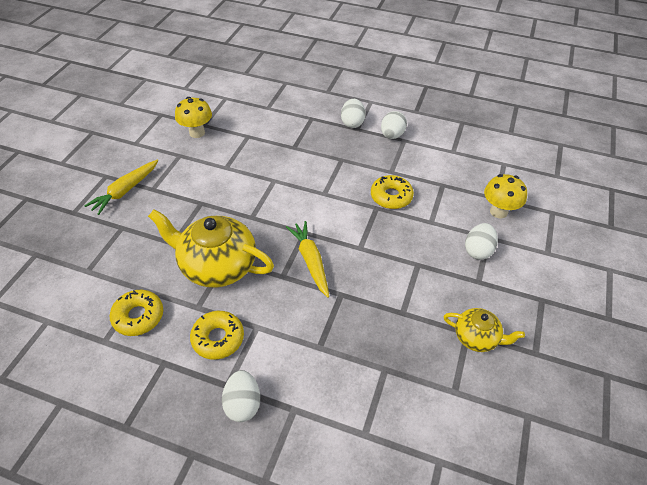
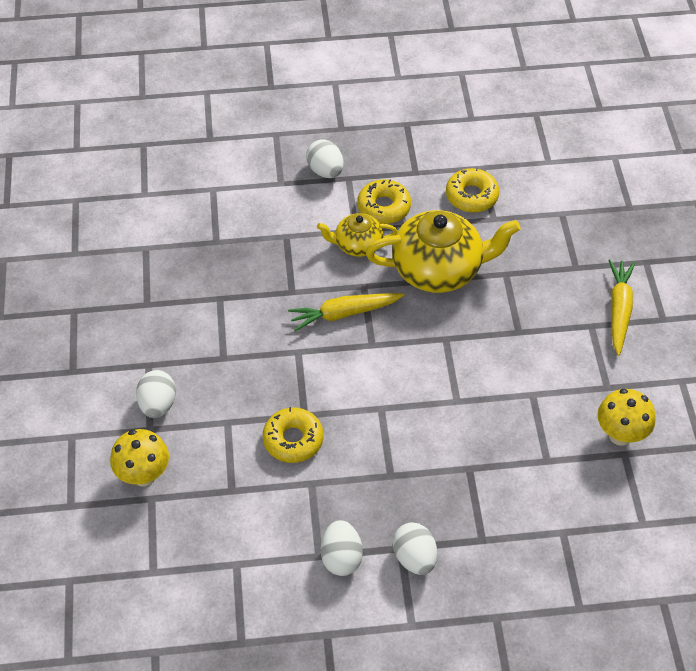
camera: 155 degrees right, 5 degrees up
yellow carrot [286,221,329,298] -> yellow carrot turned 120 degrees clockwise [288,293,404,331]
yellow teapot [443,308,525,352] -> yellow teapot moved to [317,213,398,257]

